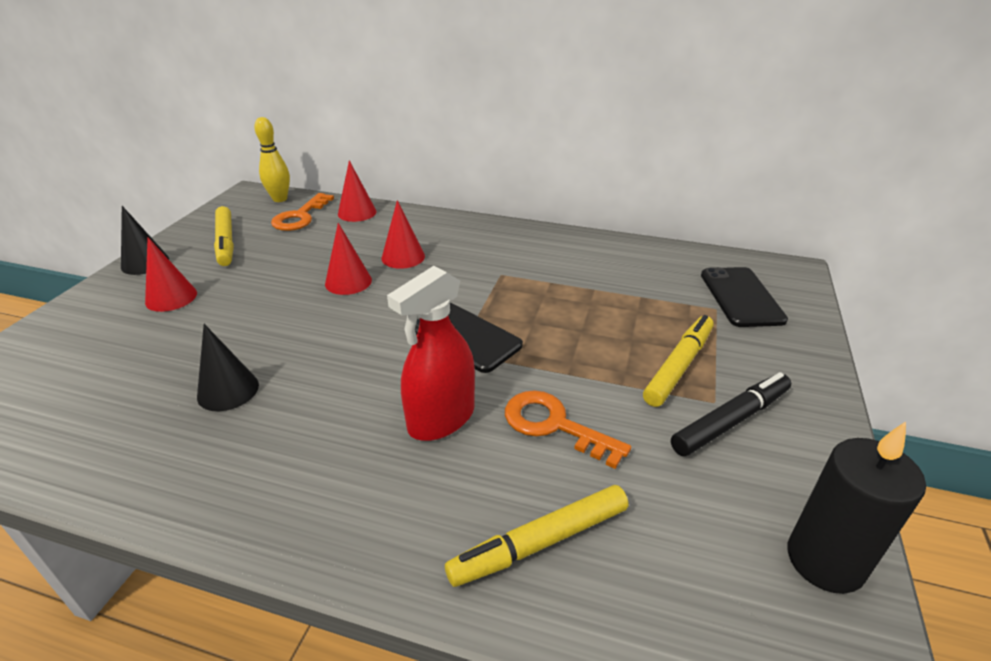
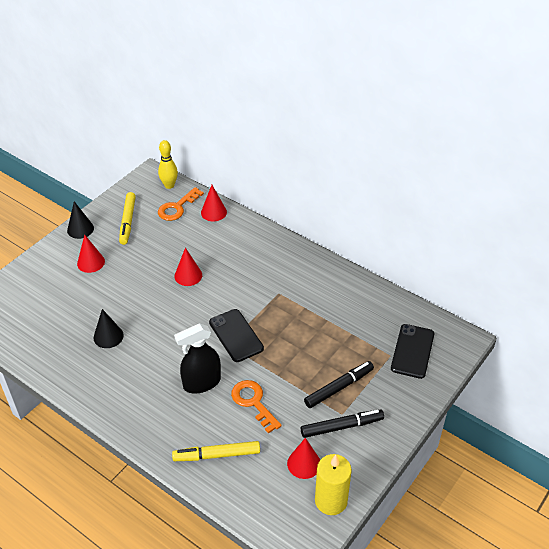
camera: 20 degrees right, 10 degrees up
red cone [382,200,425,269] -> red cone moved to [287,438,320,479]
red spray bottle [387,266,475,441] -> black spray bottle [174,323,221,394]
yellow marker [643,315,714,407] -> black marker [304,361,374,408]
black candle [787,422,926,594] -> yellow candle [315,454,352,515]

